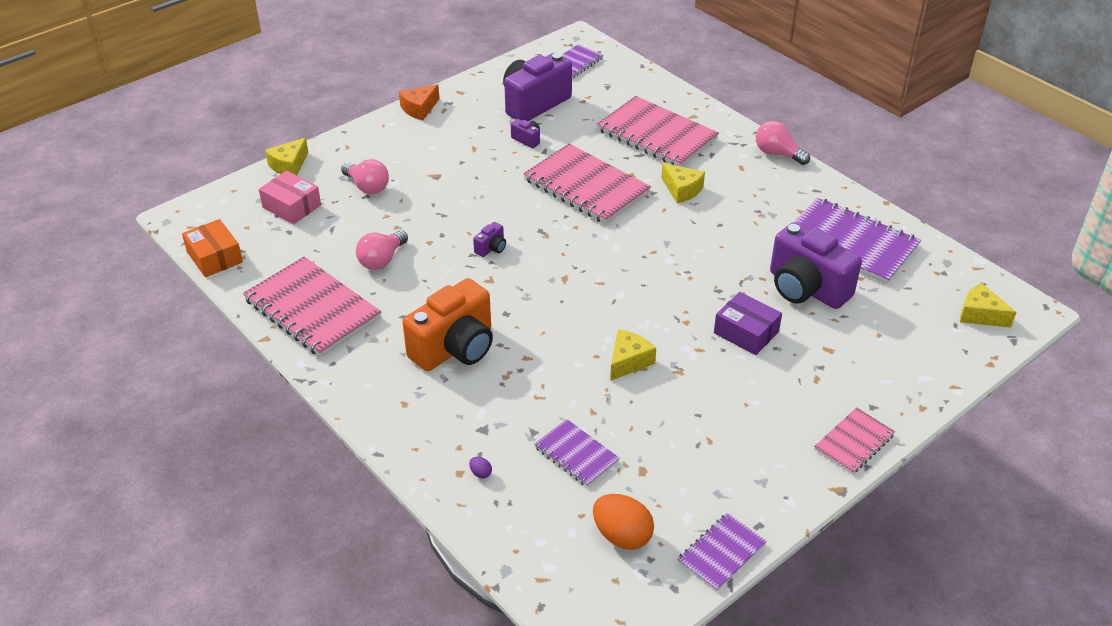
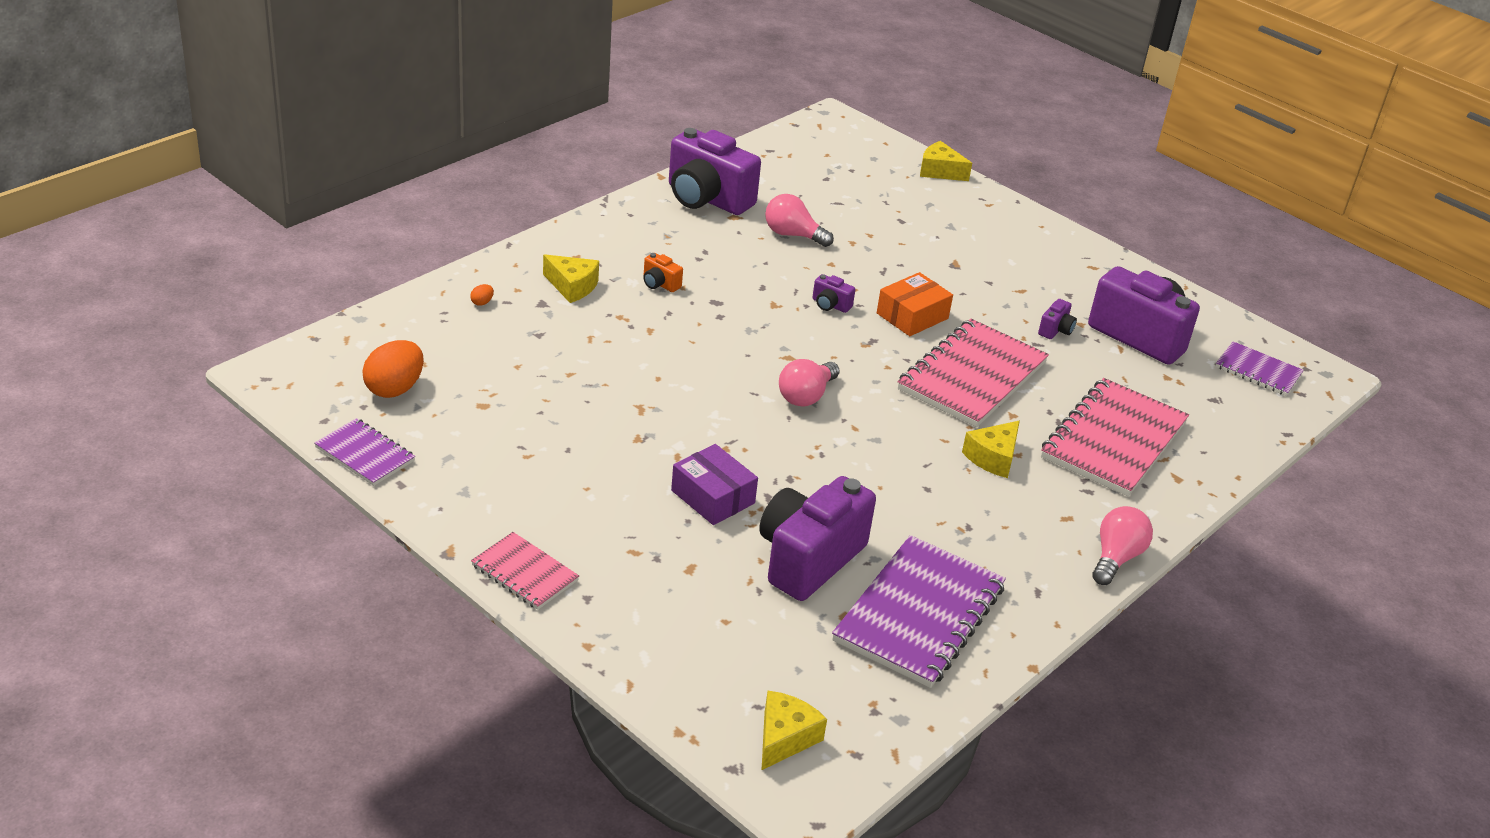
camera: 80 degrees right, 5 degrees down
orange box [182,219,243,277] -> orange box moved to [877,272,953,336]
pink notebook [243,257,381,357] -> purple camera [669,128,761,215]
pink box [259,171,321,224] -> none
pink light bulb [341,159,389,194] -> pink light bulb moved to [779,359,840,407]
orange cheese [399,84,439,120] -> none
orange camera [402,278,493,371] -> orange camera [643,253,683,292], size x0.41
purple egg [469,457,492,479] -> orange egg [470,284,494,306]
purple notebook [534,419,620,487] -> none
yellow cheese [610,329,656,381] -> yellow cheese moved to [543,254,599,303]
purple box [714,292,782,355] -> purple box turned 75 degrees counterclockwise [671,444,758,525]

